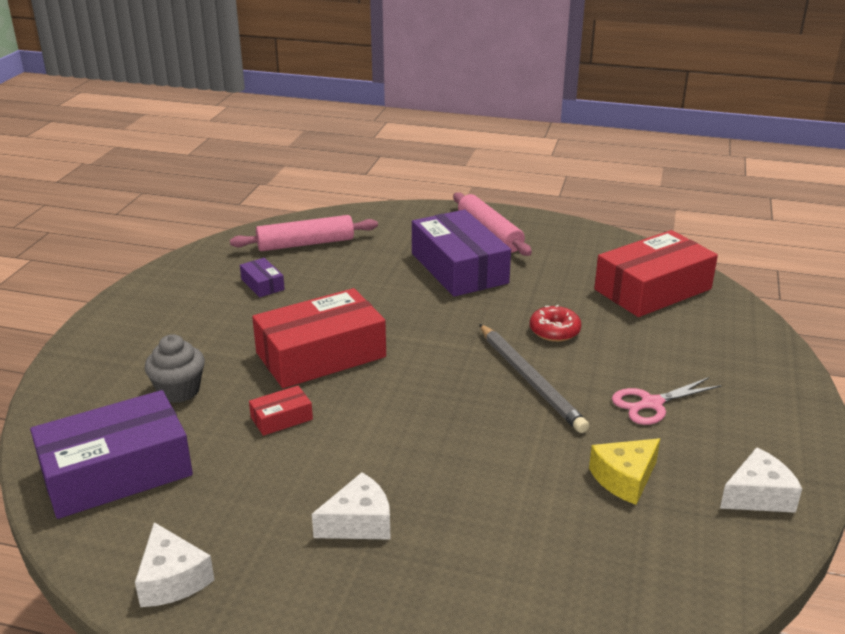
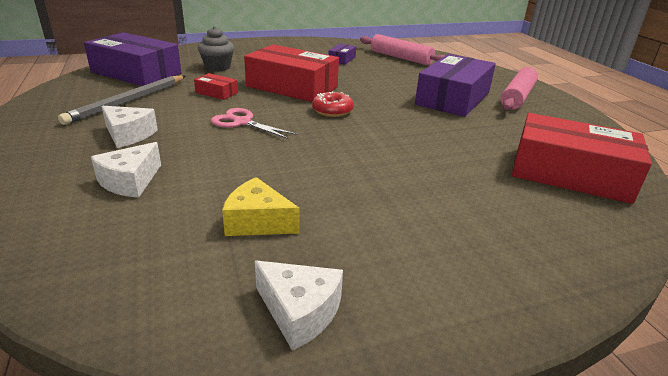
camera: 55 degrees right, 0 degrees up
white cheese [135,522,214,607] -> white cheese moved to [91,142,161,198]
grey pencil [479,324,589,433] -> grey pencil moved to [58,75,185,125]
red donut [530,305,581,342] -> red donut moved to [312,91,354,117]
pink scissors [612,377,722,425] -> pink scissors moved to [211,108,297,139]

